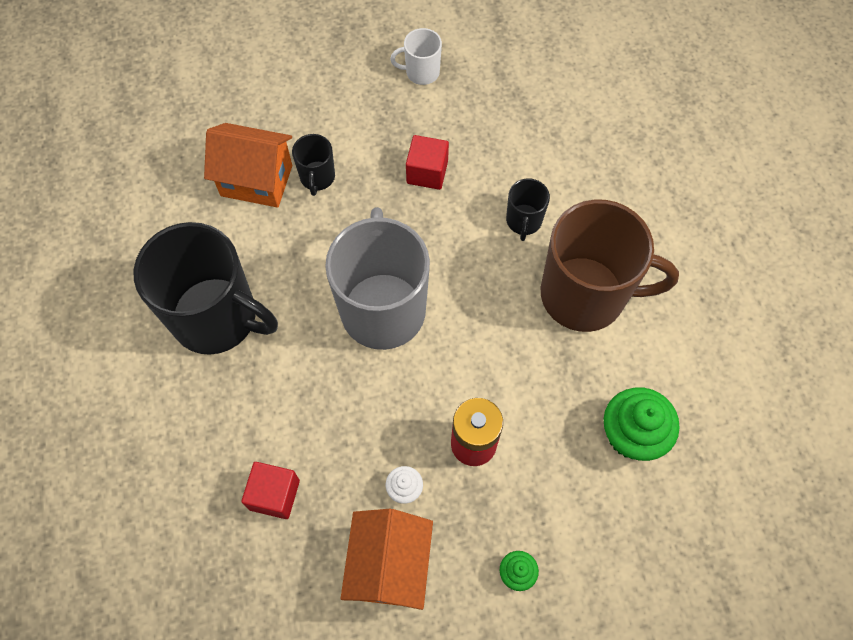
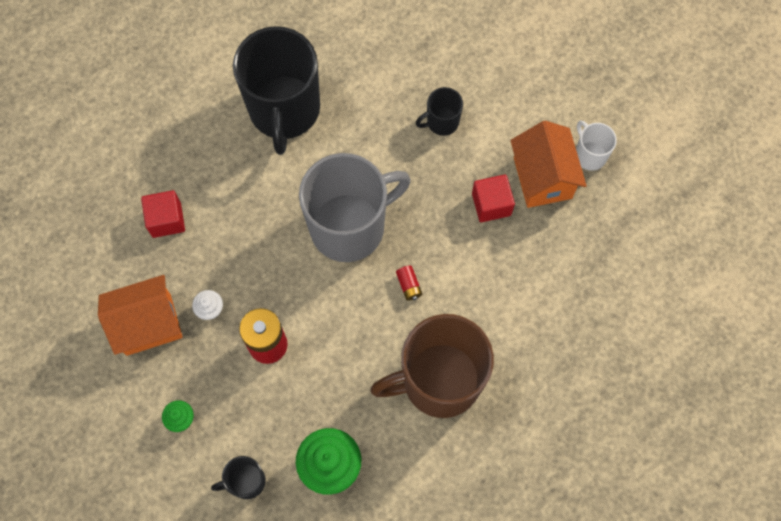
camera: 65 degrees right, 5 degrees up
orange house [204,123,292,208] -> orange house moved to [510,121,587,208]
black mug [506,178,550,241] -> black mug moved to [211,456,266,499]
brown mug [541,199,679,332] -> brown mug turned 90 degrees clockwise [370,314,494,418]
none -> red battery [396,266,422,301]

